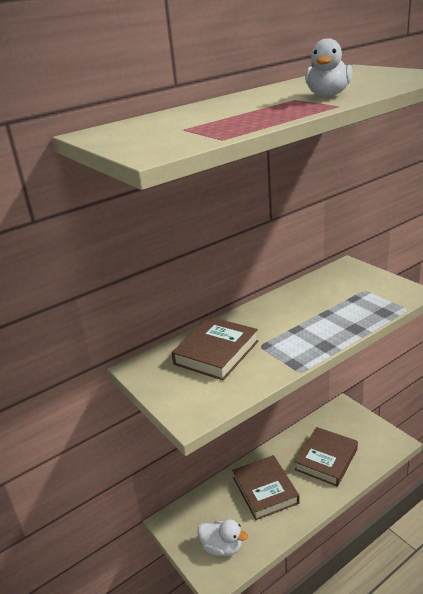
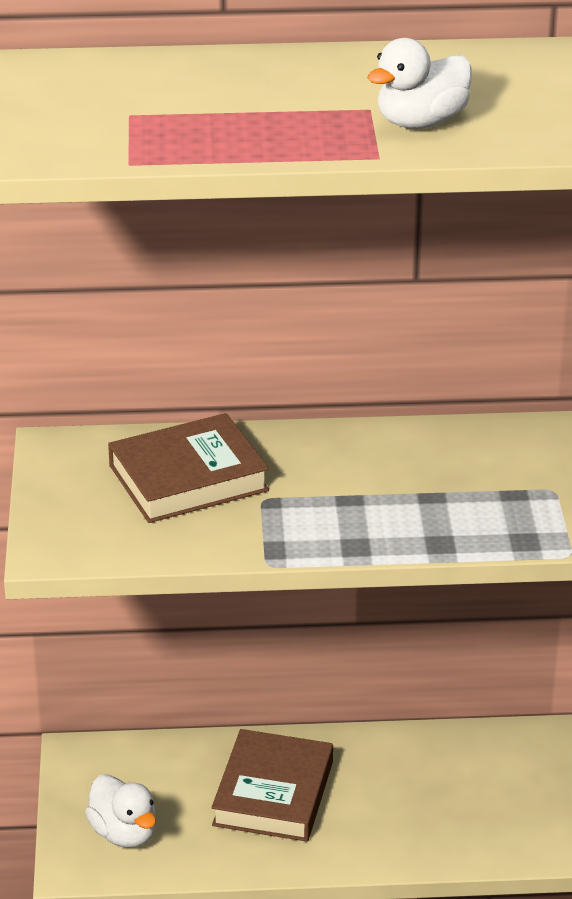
camera: 30 degrees right, 5 degrees up
brown book [295,427,358,487] -> none

